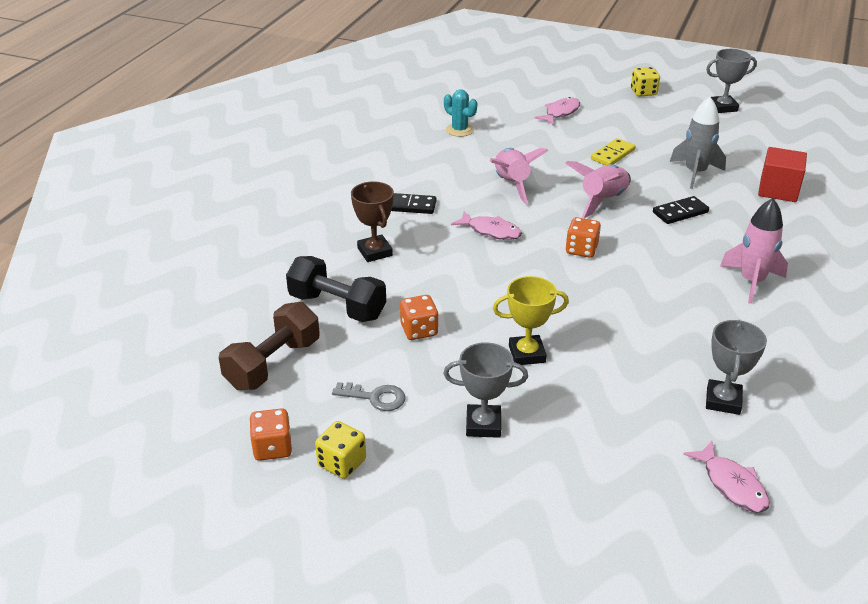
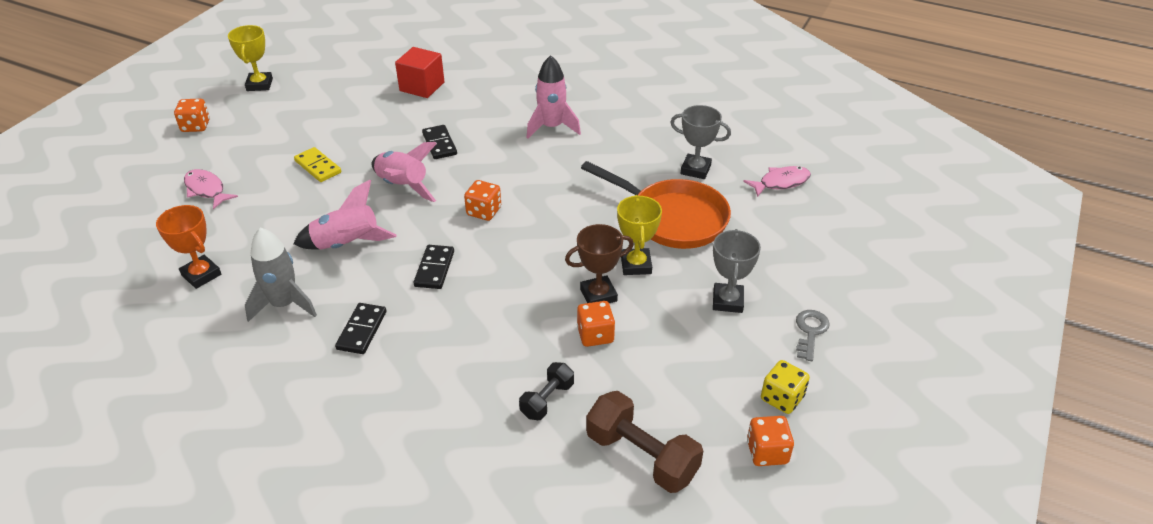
camera: 85 degrees left, 5 degrees up
black dumbbell [286,256,386,322] -> black dumbbell [519,362,574,420], size x0.58
grey key [332,382,405,411] -> grey key moved to [796,310,830,361]
brown trophy [351,181,394,262] -> brown trophy moved to [565,224,634,303]
turquoise cactus [444,89,477,137] -> orange trophy [156,205,221,289]
pink fish [451,211,522,240] -> black domino [413,245,454,289]
yellow dice [631,67,660,96] -> orange dice [174,99,210,132]
grey rocket [670,97,726,189] -> grey rocket moved to [245,227,317,322]
grey trophy [706,49,757,113] -> yellow trophy [228,25,273,91]
none -> orange pan [581,161,731,249]

